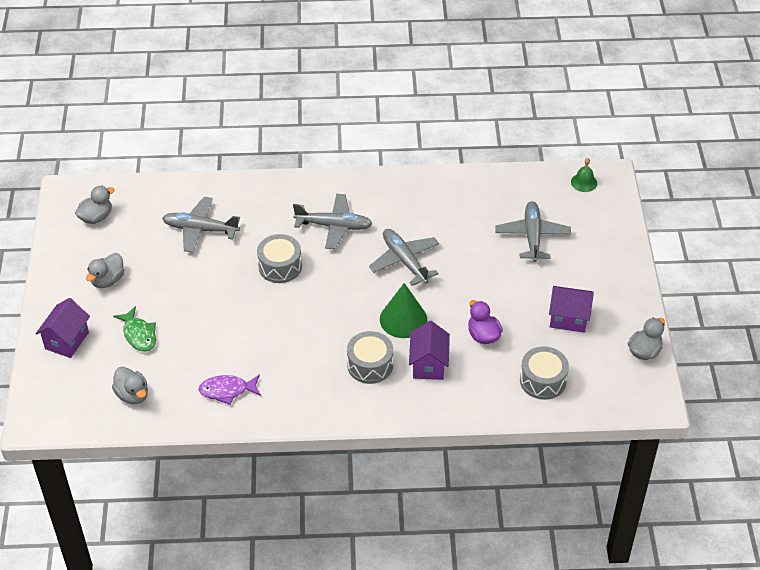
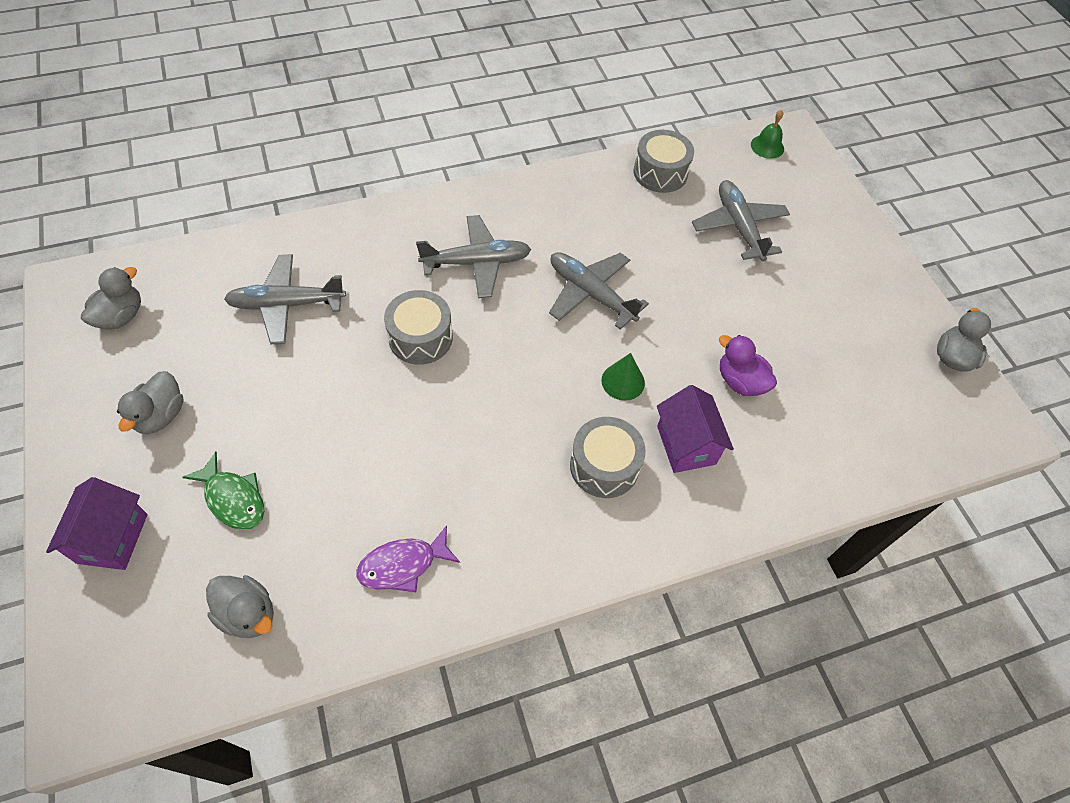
camera: 20 degrees left, 10 degrees up
green cone [380,283,427,338] -> green cone [601,353,645,401], size x0.63
grey drum [520,346,569,400] -> grey drum moved to [634,130,694,193]
purple house [549,286,594,333] -> none

